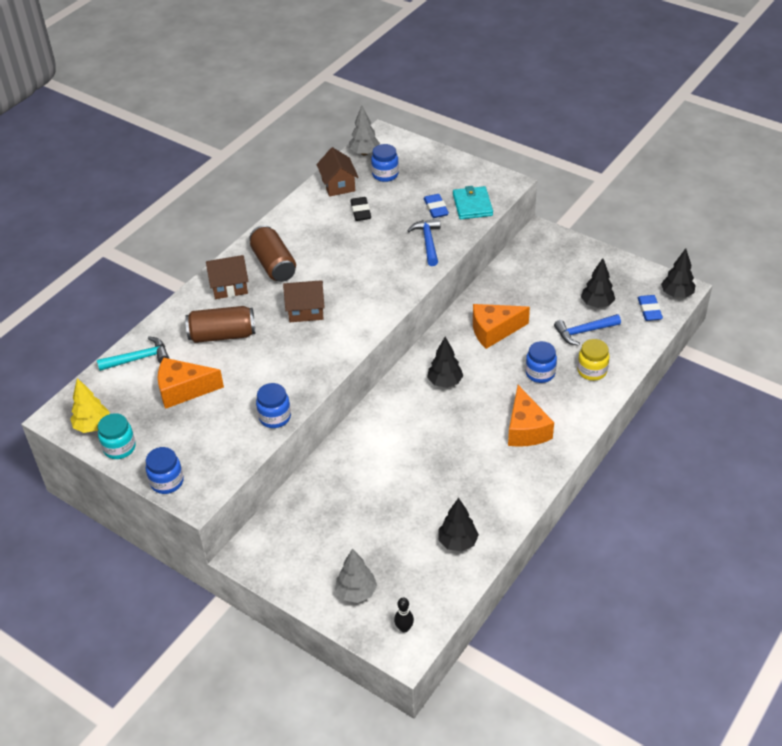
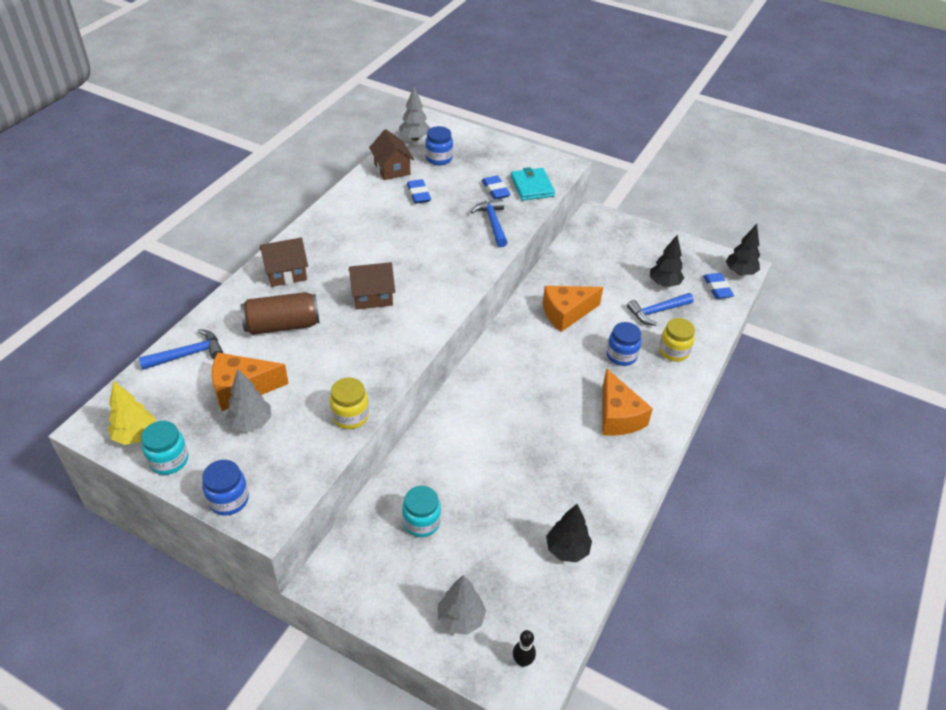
camera: 10 degrees left, 0 degrees up
turquoise hammer [97,336,169,371] -> blue hammer [139,329,224,370]
brown can [249,225,296,282] -> none
blue jar [256,383,291,428] -> yellow jar [330,378,369,429]
black eraser [351,197,371,221] -> blue eraser [407,179,431,204]
black tree [427,337,463,388] -> none
none -> grey tree [225,369,271,432]
none -> turquoise jar [402,486,441,537]

